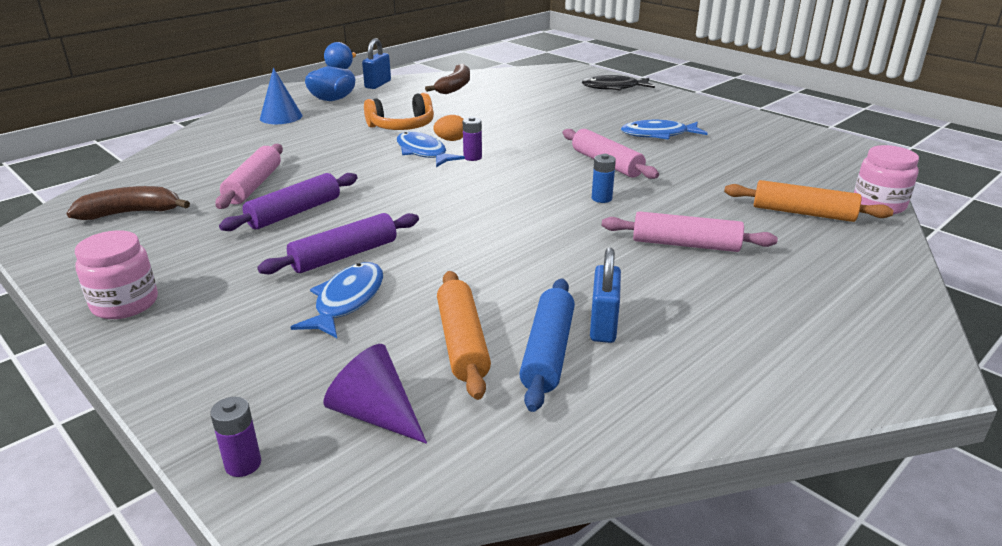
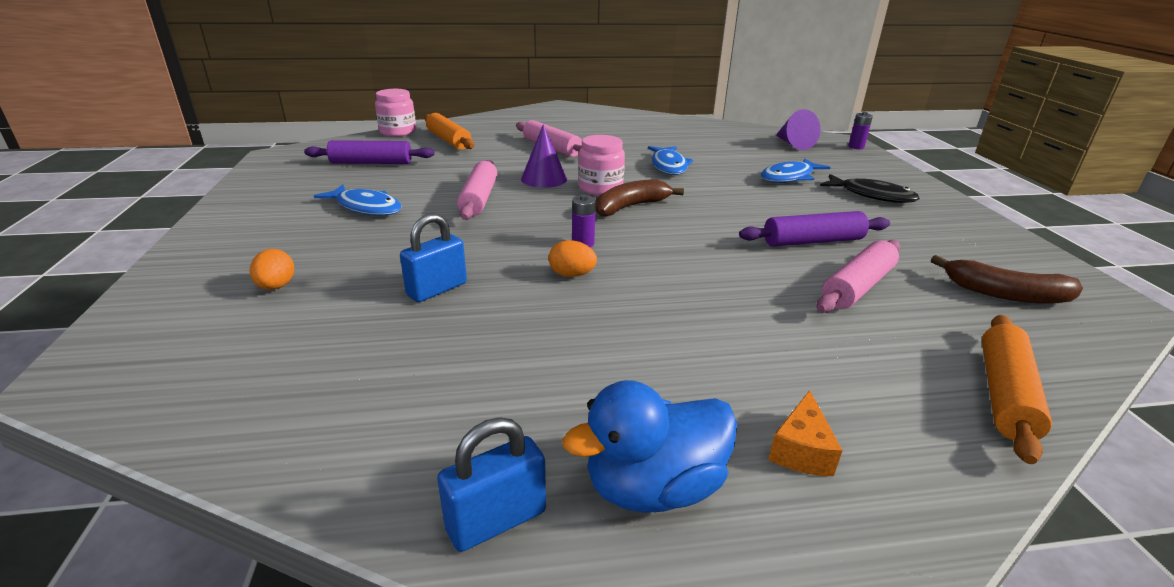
camera: 145 degrees left, 0 degrees up
pink jar [75,230,158,319] -> pink jar moved to [578,135,625,195]
purple rolling pin [257,213,419,274] -> purple rolling pin moved to [304,140,434,164]
blue cone [260,68,302,124] -> orange cheese [768,390,843,476]
orange headphones [364,93,434,130] -> none
blue fish [397,132,465,167] -> blue fish moved to [648,146,693,175]
brown banana [425,64,470,94] -> brown banana moved to [595,179,684,217]
orange rolling pin [437,271,491,400] -> orange rolling pin moved to [982,315,1052,464]
blue rolling pin [519,279,575,412] -> none
black fish [582,75,655,91] -> black fish moved to [820,174,920,203]
blue padlock [590,248,621,343] -> blue padlock moved to [400,213,467,302]
blue battery [592,154,616,203] -> purple cone [521,124,567,188]
none -> orange egg [250,249,294,290]

